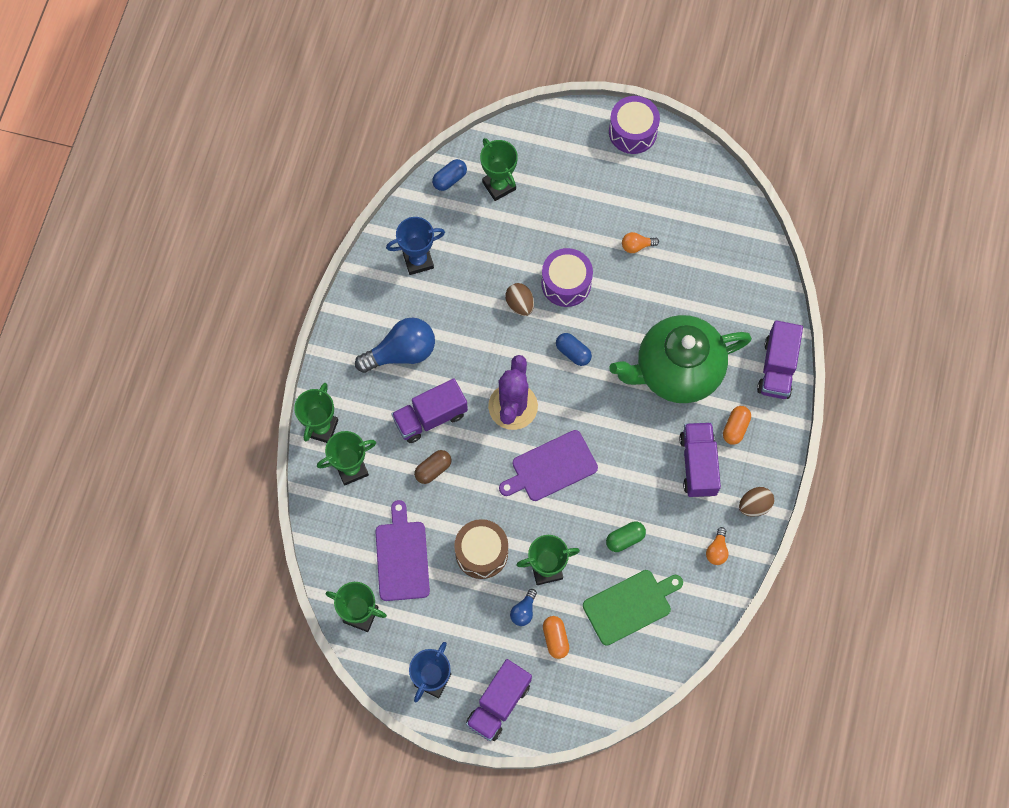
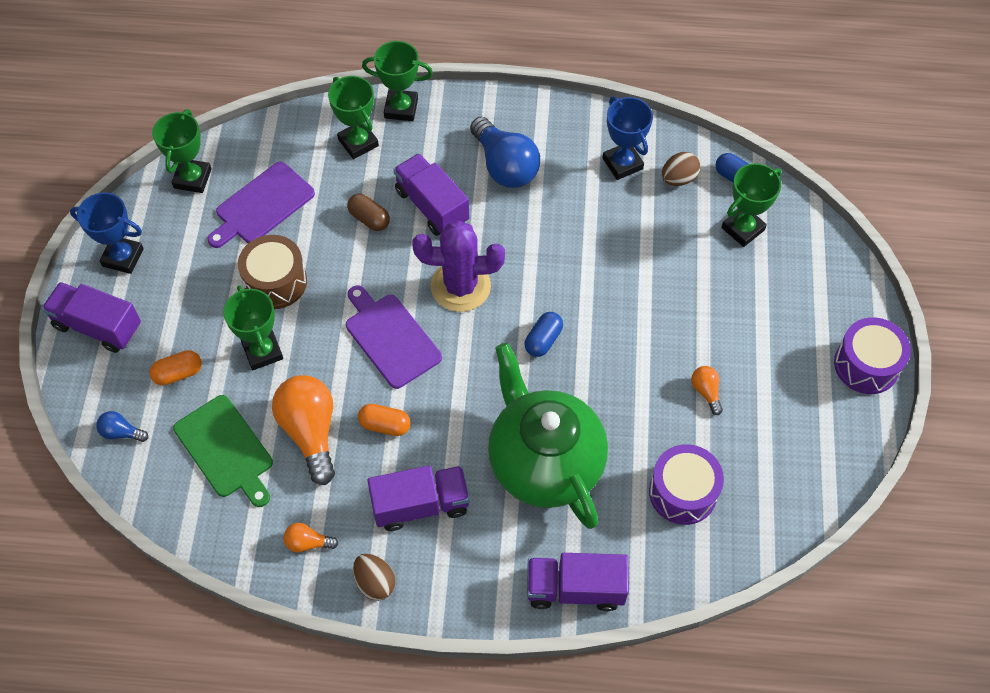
camera: 80 degrees right, 10 degrees down
purple cutting board [375,500,430,601] -> purple cutting board turned 150 degrees clockwise [208,162,315,248]
brown egg [505,283,534,316] -> brown egg moved to [662,152,700,186]
blue light bulb [510,589,537,626] -> blue light bulb moved to [96,411,148,442]
purple drum [541,248,593,307] -> purple drum moved to [649,444,724,525]
green capsule [606,521,646,552] -> orange light bulb [272,375,335,485]
orange capsule [723,406,751,445] -> orange capsule moved to [358,404,411,436]

